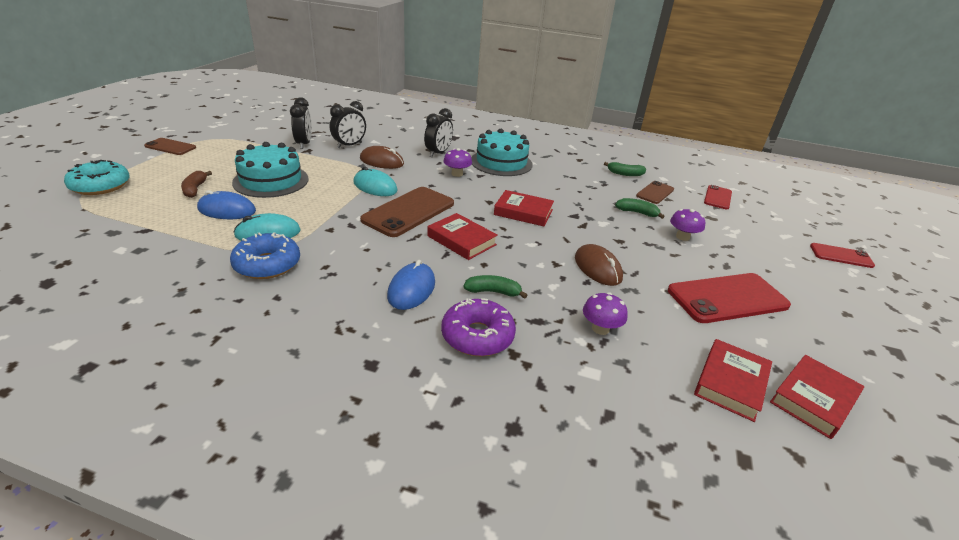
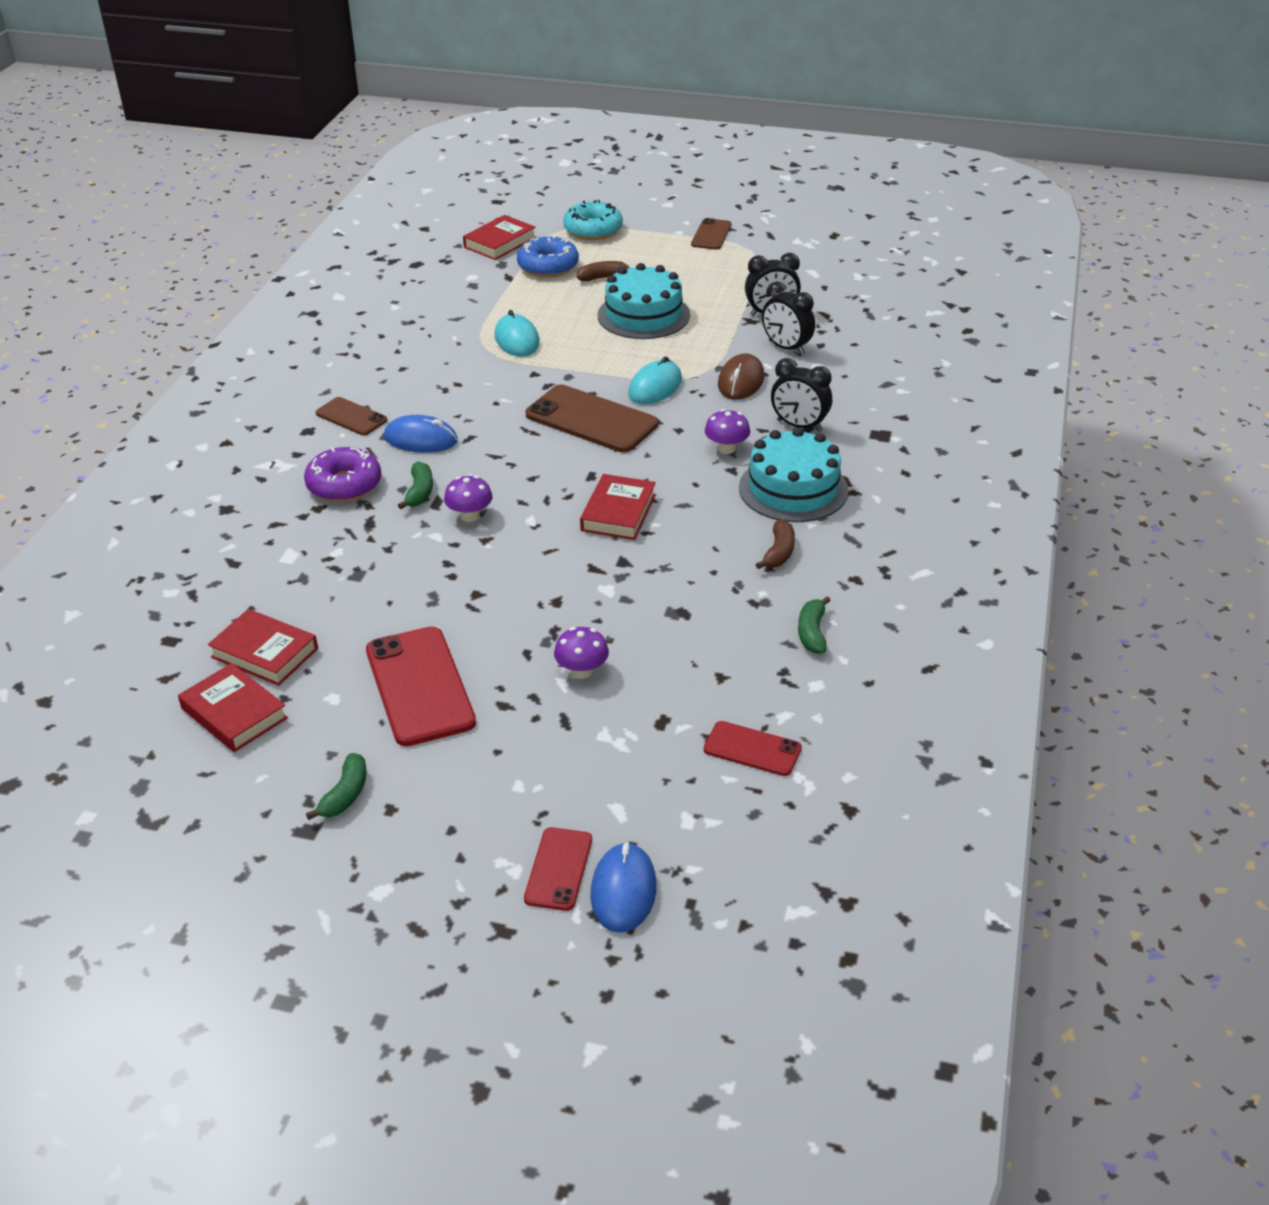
camera: 90 degrees right, 5 degrees up
blue mouse [197,190,256,219] -> blue mouse moved to [590,842,657,933]
blue donut [230,232,300,279] -> blue donut moved to [517,235,579,277]
red book [427,213,498,260] -> red book moved to [463,215,536,260]
brown mouse [575,244,623,286] -> none
purple mushroom [583,292,627,335] -> purple mushroom moved to [444,476,493,522]
green banana [615,198,665,219] -> green banana moved to [306,753,367,820]
brown phone [636,181,674,204] -> brown phone moved to [316,397,387,435]
none -> brown banana [755,519,795,569]

